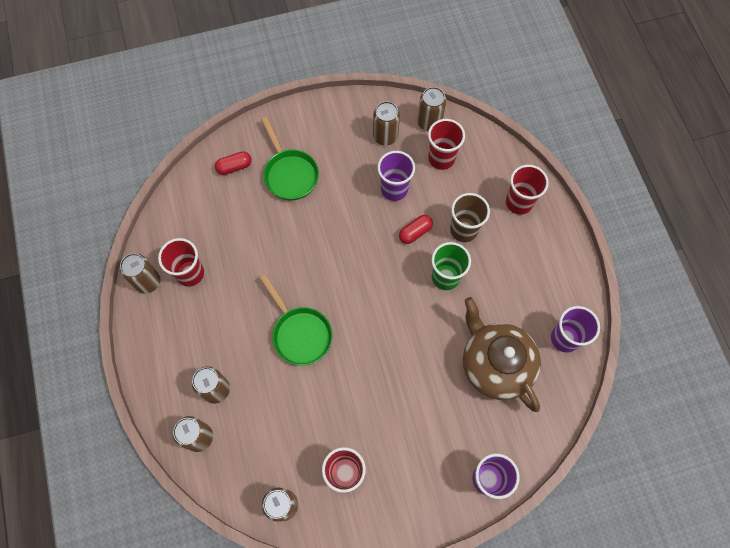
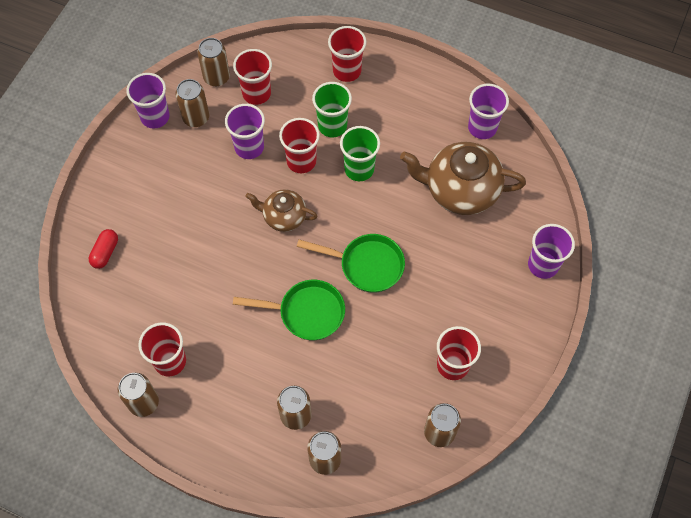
camera: 50 degrees left, 5 degrees down
green pan [261,117,319,200] -> green pan moved to [297,234,405,293]
red capsule [399,215,433,244] -> red cup [279,118,320,173]
brown cup [450,193,490,242] -> green cup [312,82,352,137]
none -> purple cup [126,73,170,129]
none -> brown teapot [246,189,318,232]

